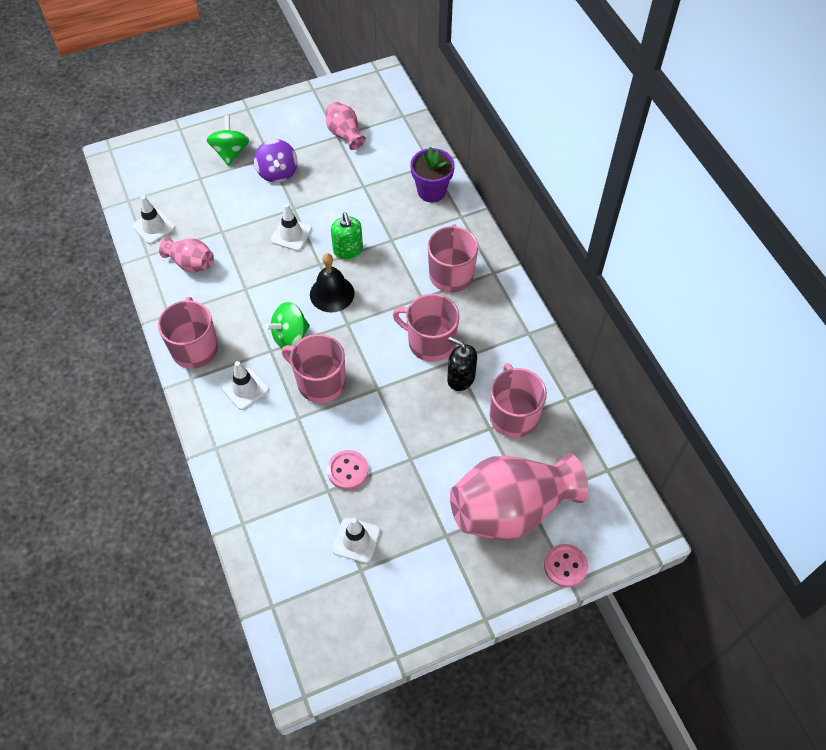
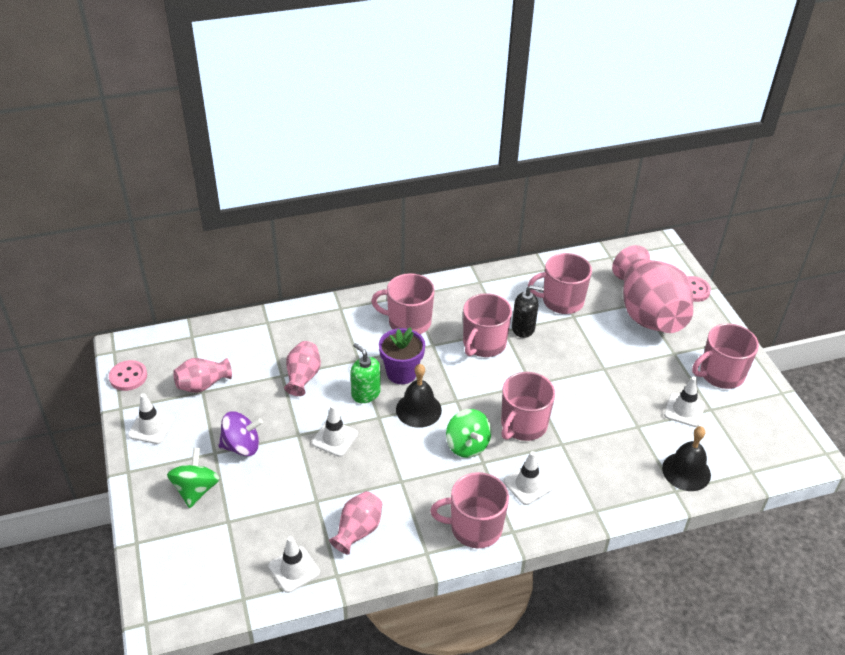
camera: 85 degrees left, 15 degrees down
green spinning top [206,115,249,166] -> green spinning top turned 90 degrees clockwise [167,448,220,508]
pink button [327,450,368,490] -> pink button moved to [109,360,147,391]
green soap dispenser [331,213,363,259] -> green soap dispenser turned 120 degrees counterclockwise [351,343,381,403]
purple flower pot [410,147,455,202] -> purple flower pot moved to [379,327,425,384]
black soap dispenser [447,337,477,391] -> black soap dispenser turned 120 degrees counterclockwise [512,285,544,338]
none -> white traffic cone [128,393,174,444]
none -> pink vase [284,341,321,396]
none -> black bell [662,426,711,491]
none -> pink mug [692,323,759,389]

